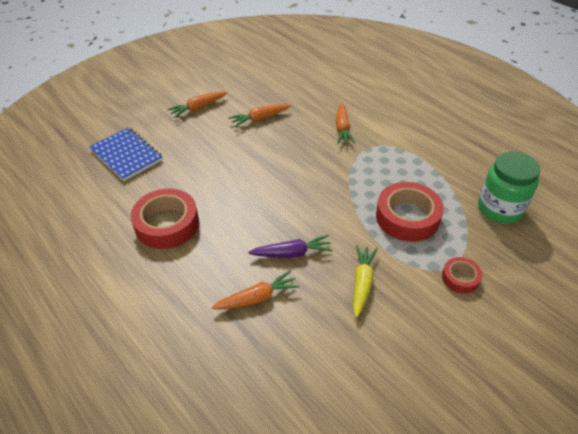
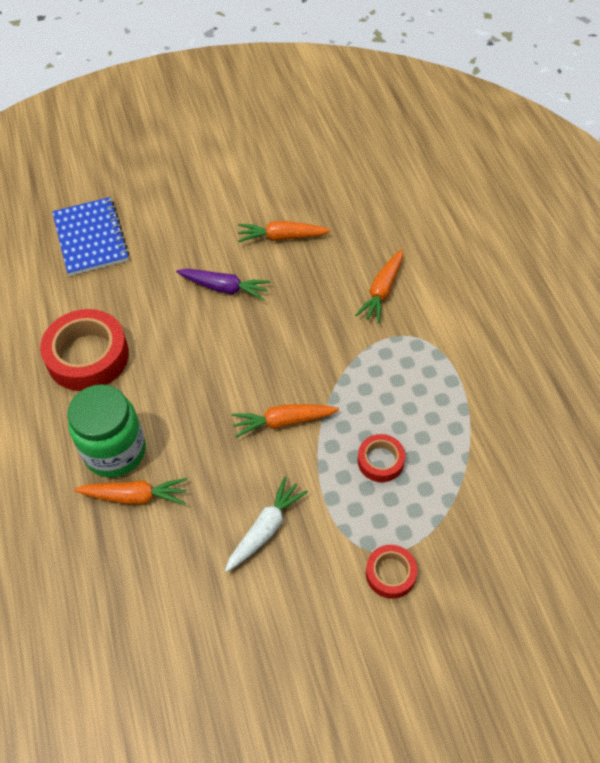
camera: 25 degrees right, 10 degrees up
orange carrot [167,92,227,118] -> orange carrot moved to [231,404,339,438]
purple carrot [248,235,333,258] -> purple carrot moved to [176,269,271,301]
yellow carrot [353,245,378,318] -> white carrot [225,476,308,572]
red tape [376,182,444,242] -> red tape [358,434,405,482], size x0.52
green jar [478,152,540,224] -> green jar moved to [67,384,146,478]

